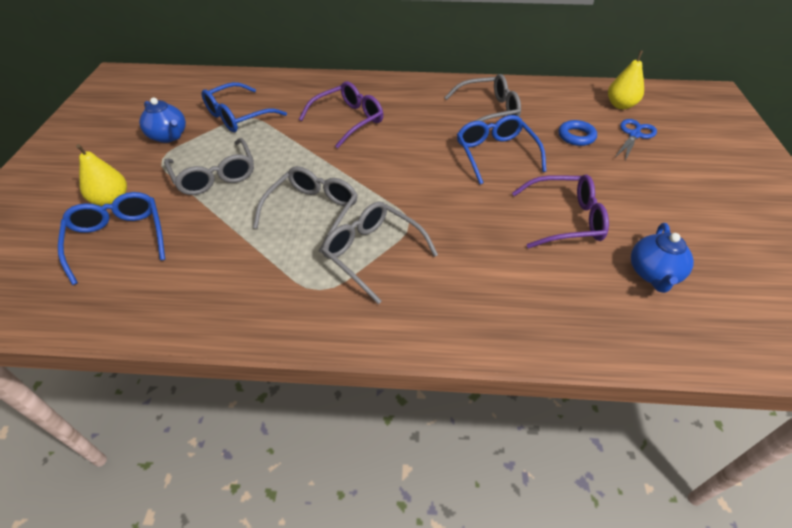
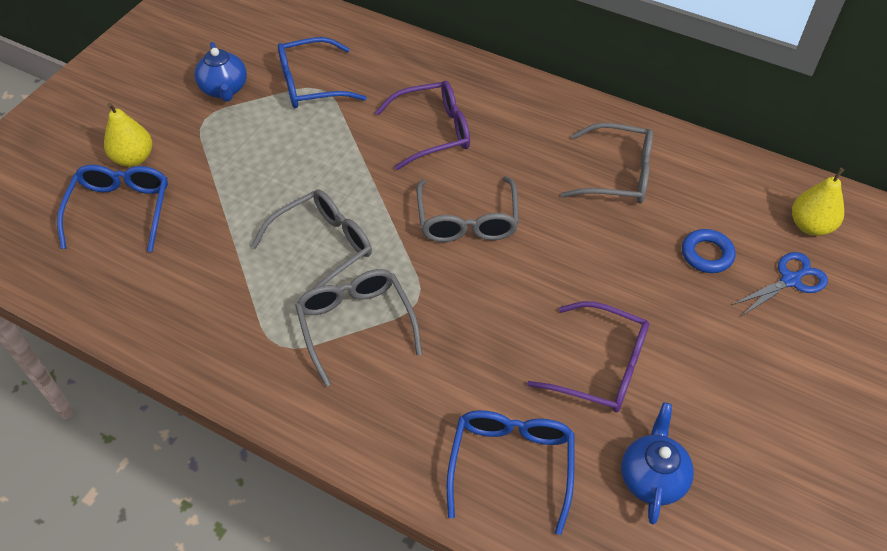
camera: 25 degrees right, 5 degrees up
grey glasses [164,138,254,195] -> grey glasses moved to [416,176,519,242]
blue glasses [457,115,546,184] -> blue glasses moved to [447,410,575,535]
blue teapot [631,223,694,293] -> blue teapot turned 150 degrees clockwise [621,402,694,524]

